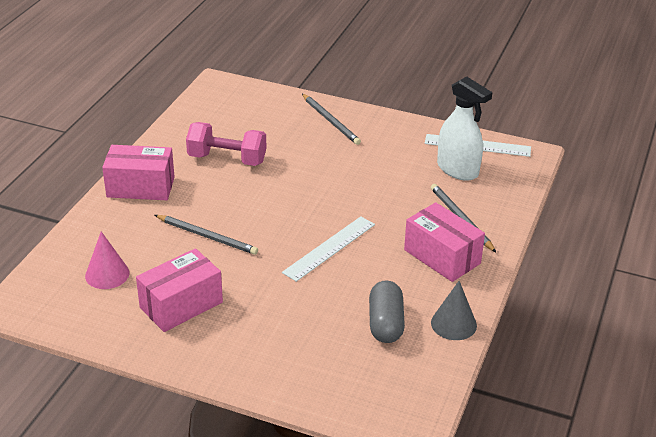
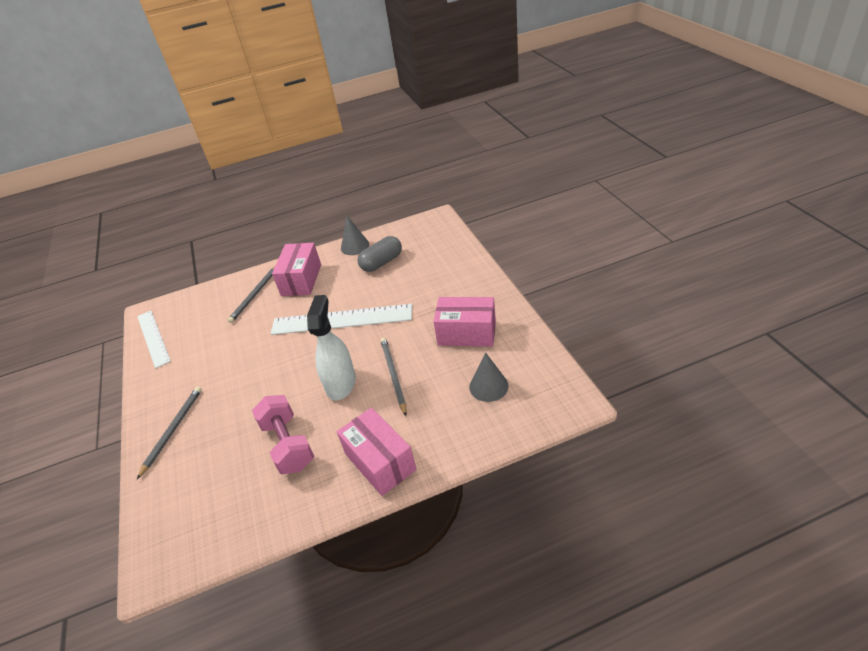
camera: 125 degrees left, 5 degrees up
pink cone [85,231,130,289] -> grey cone [469,352,509,402]
white ruler [282,216,375,282] -> white ruler [270,304,412,335], size x1.51
white spray bottle [437,76,492,181] -> white spray bottle moved to [307,295,356,401]

